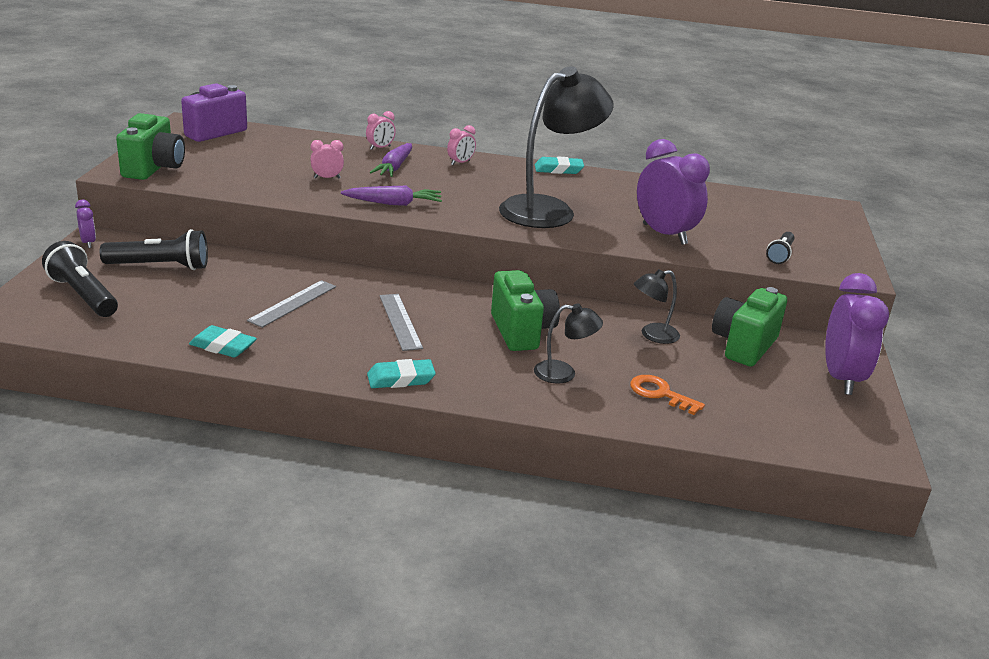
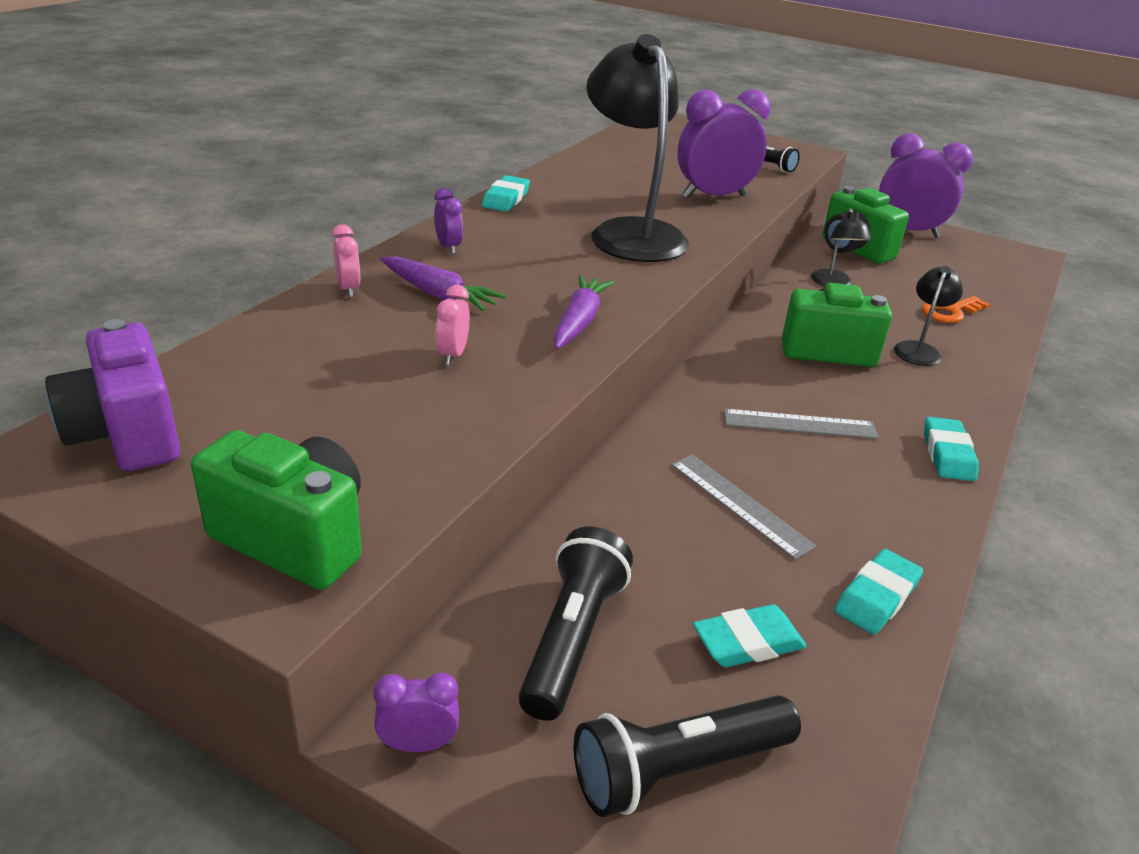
camera: 70 degrees left, 5 degrees up
pink clock [447,125,476,165] -> purple clock [434,188,463,254]
none -> turquoise eraser [693,604,807,667]

